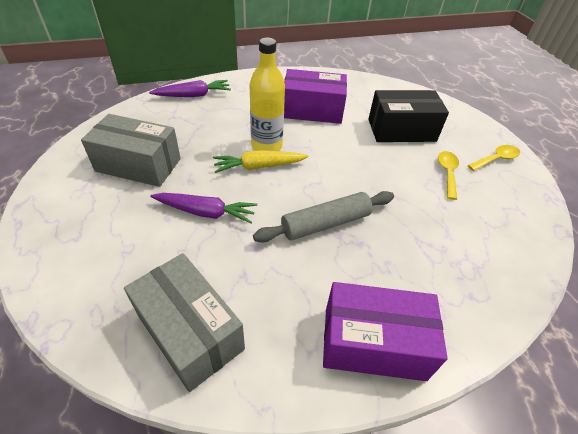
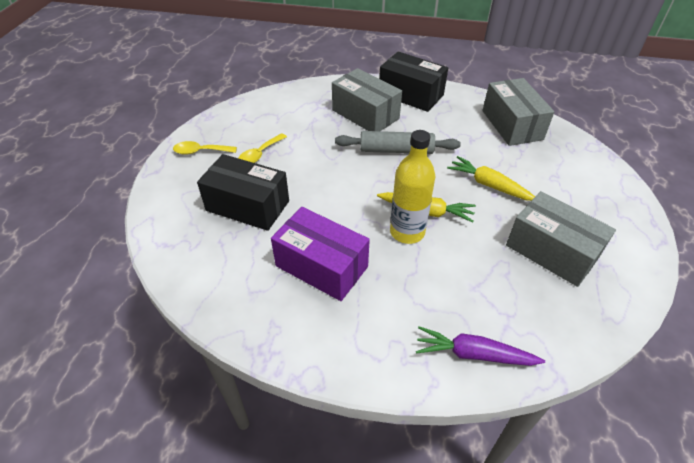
camera: 150 degrees left, 0 degrees up
purple carrot [150,193,257,223] -> yellow carrot [447,156,535,201]
purple box [323,282,448,381] -> black box [379,52,448,112]
none -> grey box [332,68,402,131]

